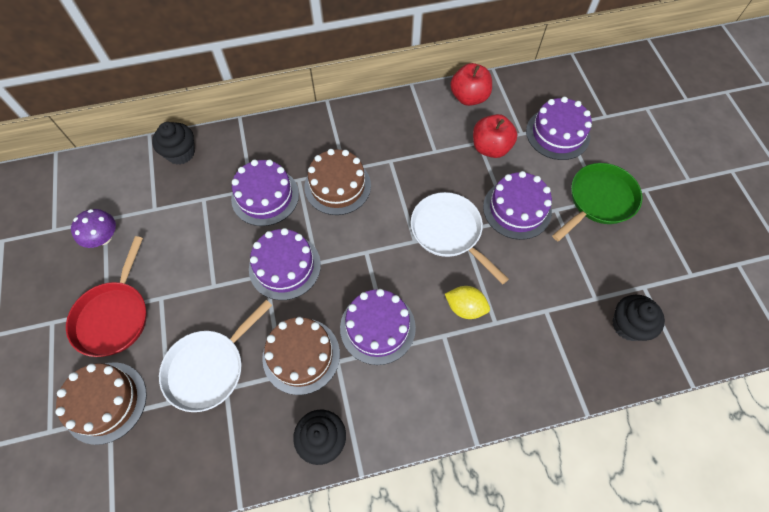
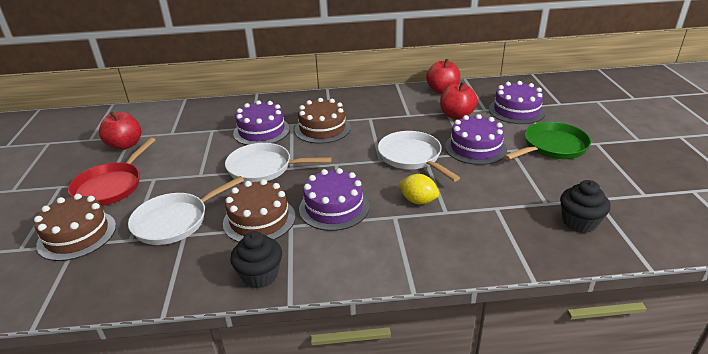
camera: 10 degrees right, 30 degrees down
purple mushroom [71,209,116,248] -> red apple [99,112,141,150]
black cupcake [152,122,195,165] -> none
purple cake [249,228,321,300] -> white pan [225,143,332,183]

